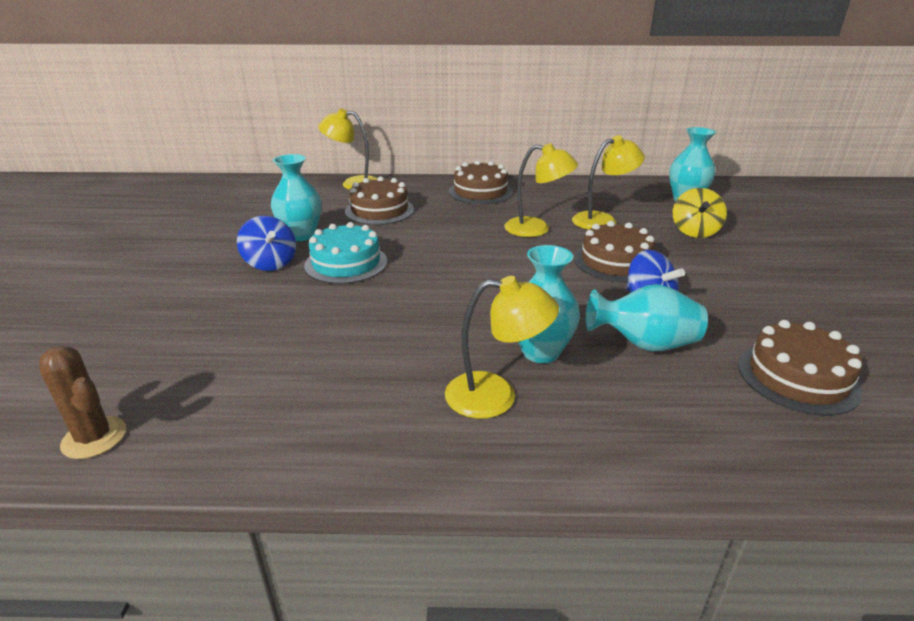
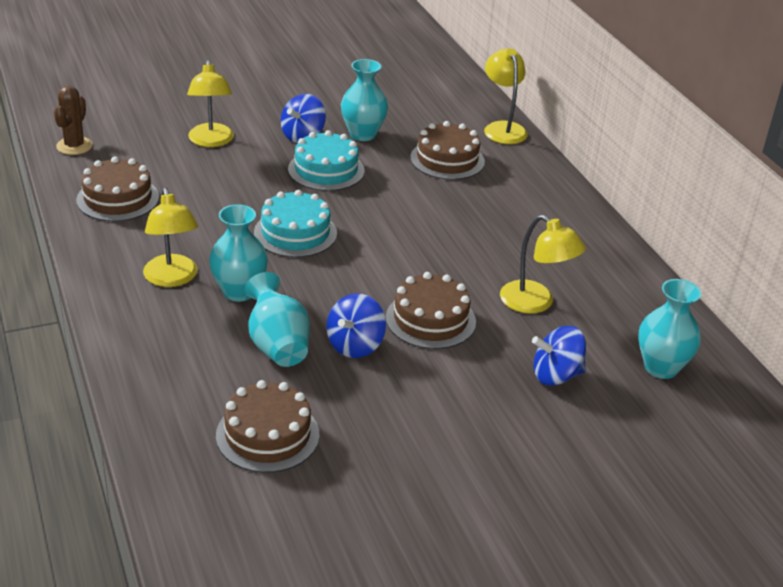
camera: 65 degrees right, 5 degrees up
brown cake [449,160,513,204] -> brown cake moved to [76,157,159,222]
yellow lamp [504,143,578,237] -> yellow lamp moved to [187,60,234,147]
yellow spinning top [673,188,727,238] -> blue spinning top [532,326,586,386]
none -> turquoise cake [254,190,337,258]

